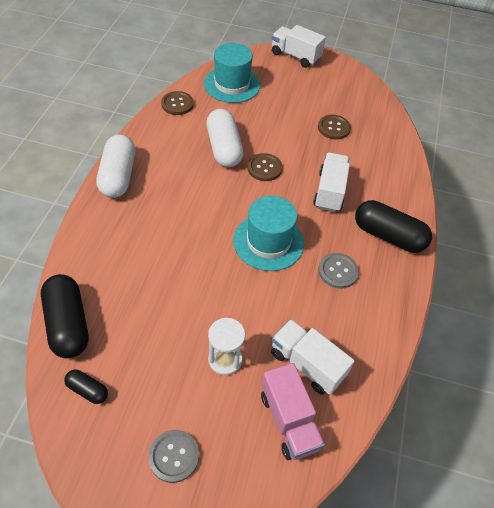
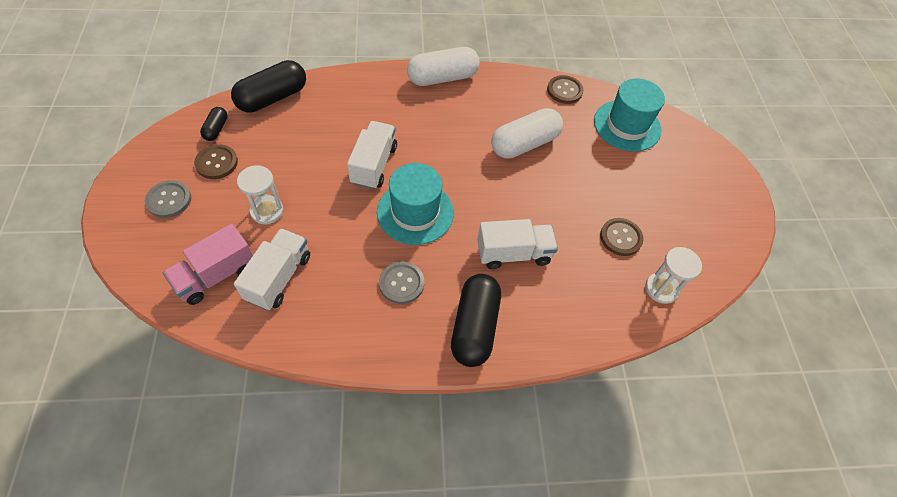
camera: 70 degrees right, 5 degrees up
brown button [247,153,283,181] -> brown button moved to [194,144,238,179]
white truck [272,25,326,68] -> white truck moved to [347,121,397,190]
none -> white hourglass [645,247,702,304]

